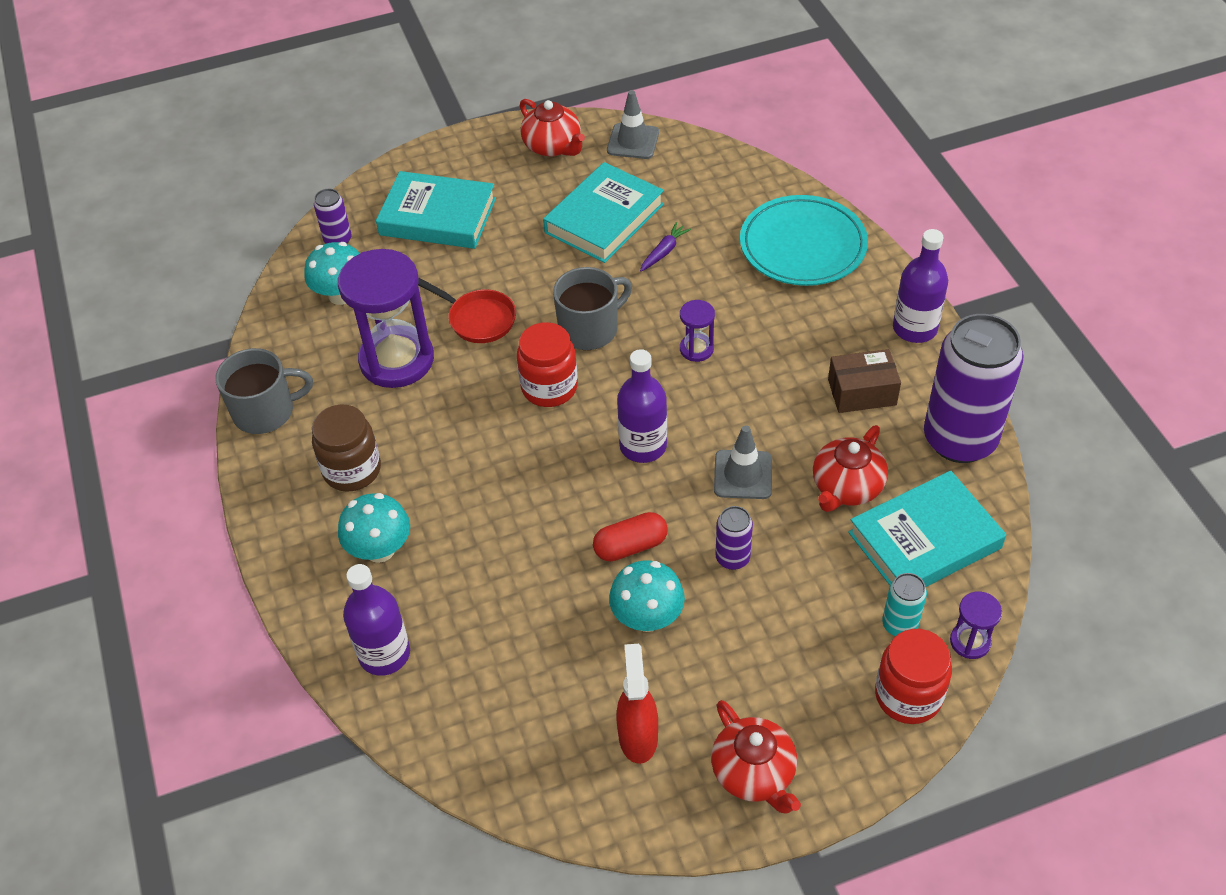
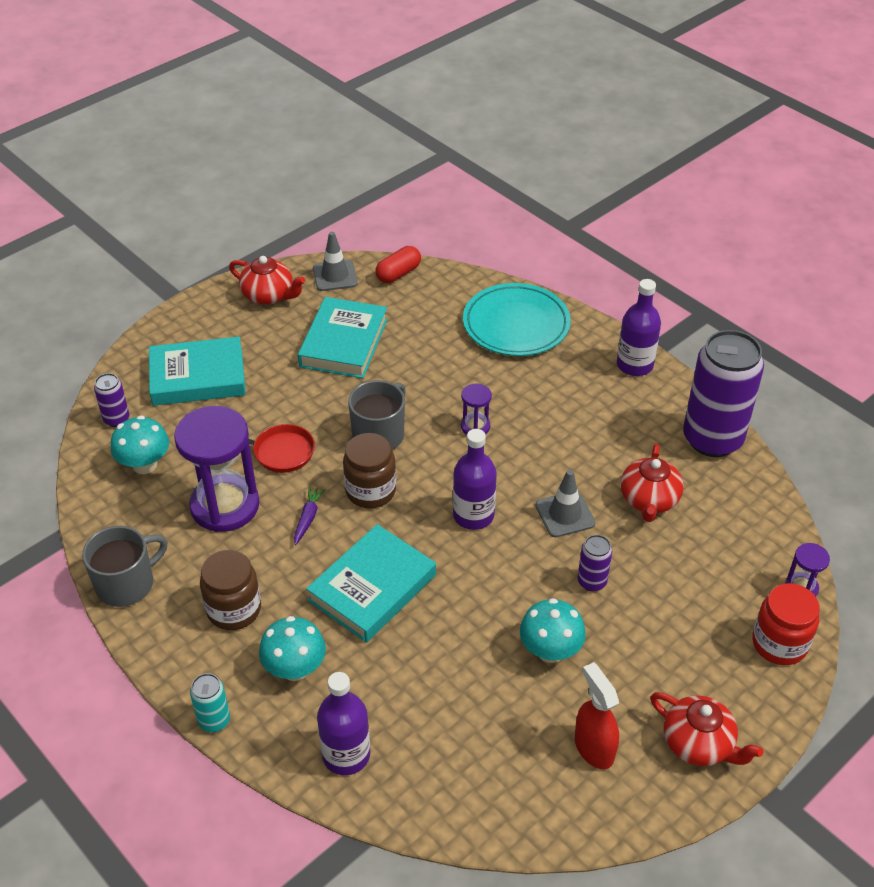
camera: 25 degrees left, 5 degrees down
red jar [517,322,578,407] -> brown jar [343,433,396,508]
red capsule [593,512,668,562] -> red capsule moved to [376,246,421,283]
purple carrot [640,222,691,272] -> purple carrot moved to [294,486,326,545]
brown box [828,349,901,413] -> none
turquoise book [848,471,1006,587] -> turquoise book moved to [306,524,436,643]
turquoise can [882,573,927,636] -> turquoise can moved to [190,673,230,732]

